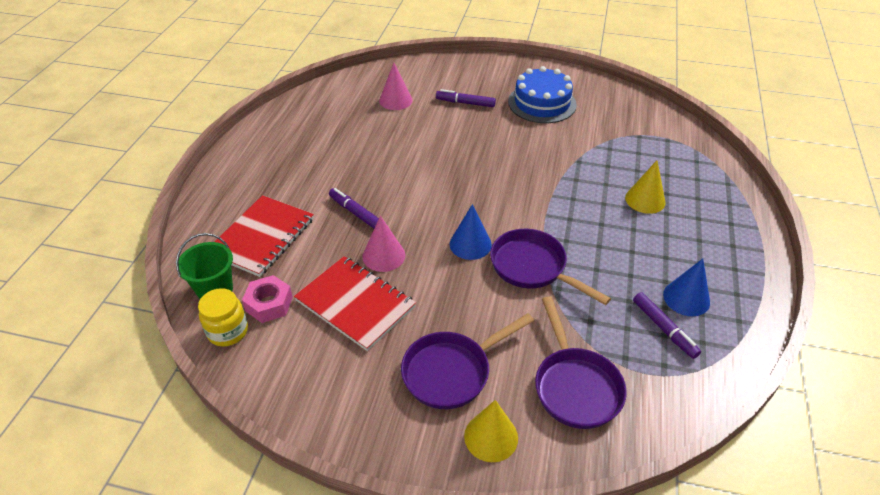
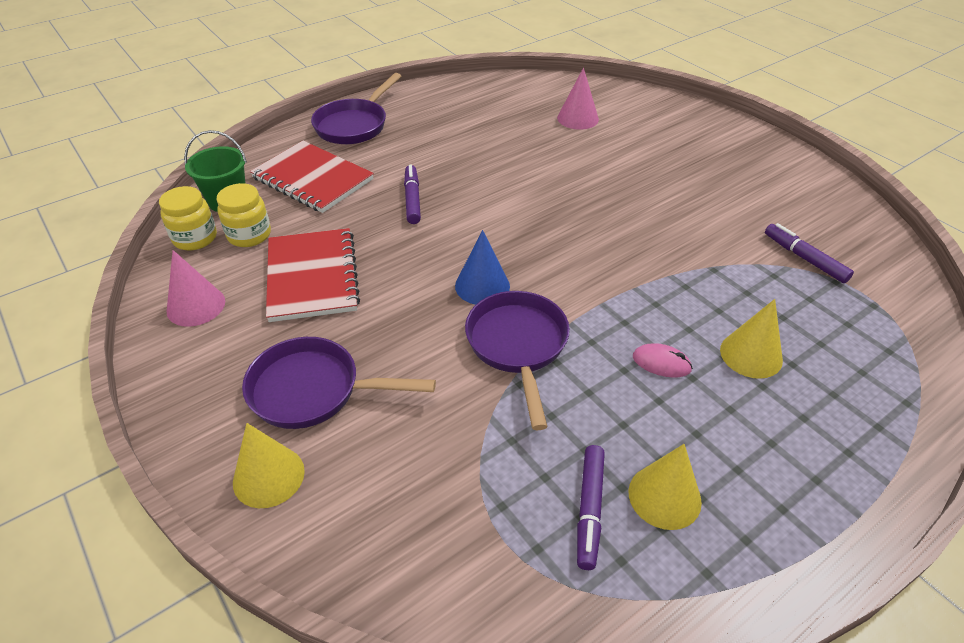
camera: 40 degrees right, 0 degrees up
red notebook [215,195,314,277] -> red notebook turned 60 degrees clockwise [250,141,374,213]
pink nut [242,275,293,323] -> yellow jar [217,183,271,247]
pink cone [362,216,405,272] -> pink cone moved to [167,250,225,327]
purple marker [436,89,496,107] -> purple marker moved to [765,223,854,283]
blue cake [508,66,577,123] -> none
purple pan [535,296,627,429] -> purple pan moved to [311,73,402,144]
blue cone [663,258,710,316] -> yellow cone [629,444,702,530]
none -> pink mouse [633,343,693,378]

